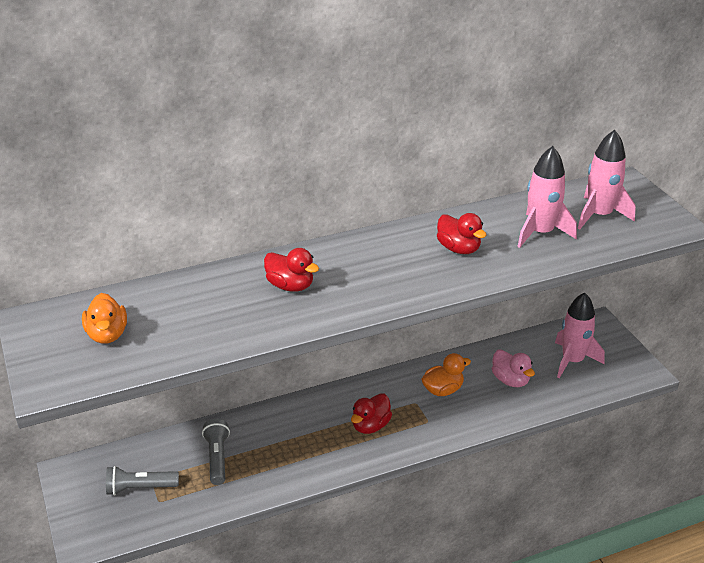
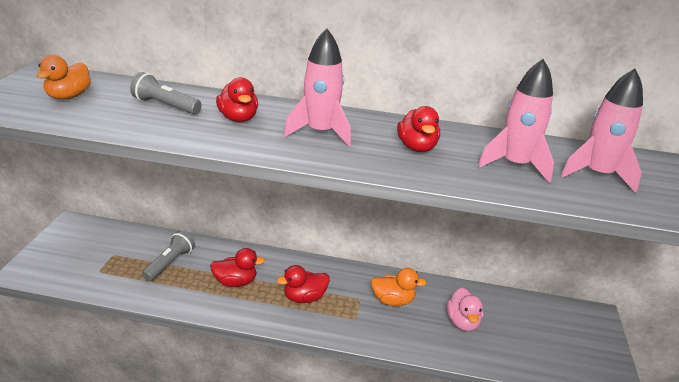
camera: 30 degrees right, 5 degrees down
grey flashlight [106,466,179,496] -> grey flashlight moved to [130,72,201,114]
pink rocket [555,292,605,378] -> pink rocket moved to [284,29,351,146]
none -> red duck [210,248,265,287]

